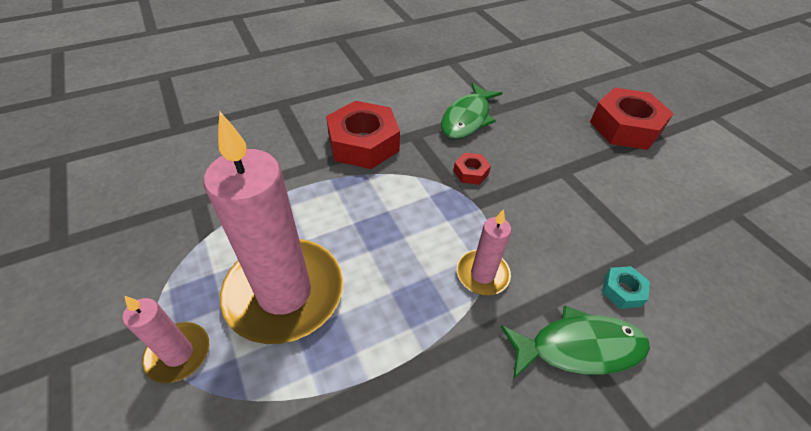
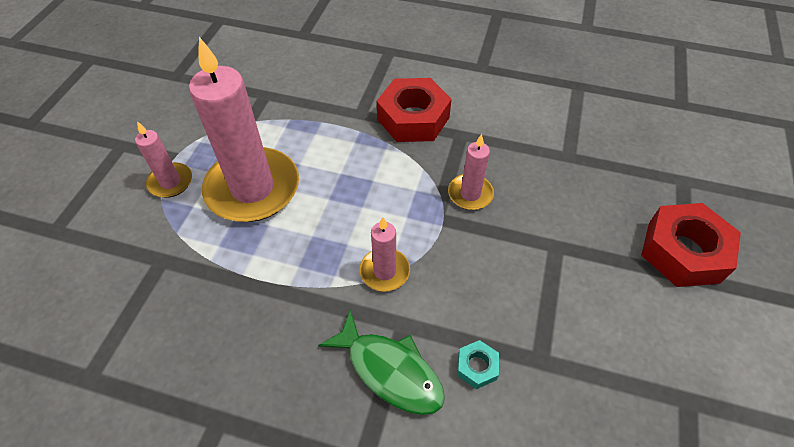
camera: 45 degrees right, 5 degrees up
green fish [441,83,502,139] -> none
red nut [453,153,491,185] -> pink candle [448,134,494,210]

